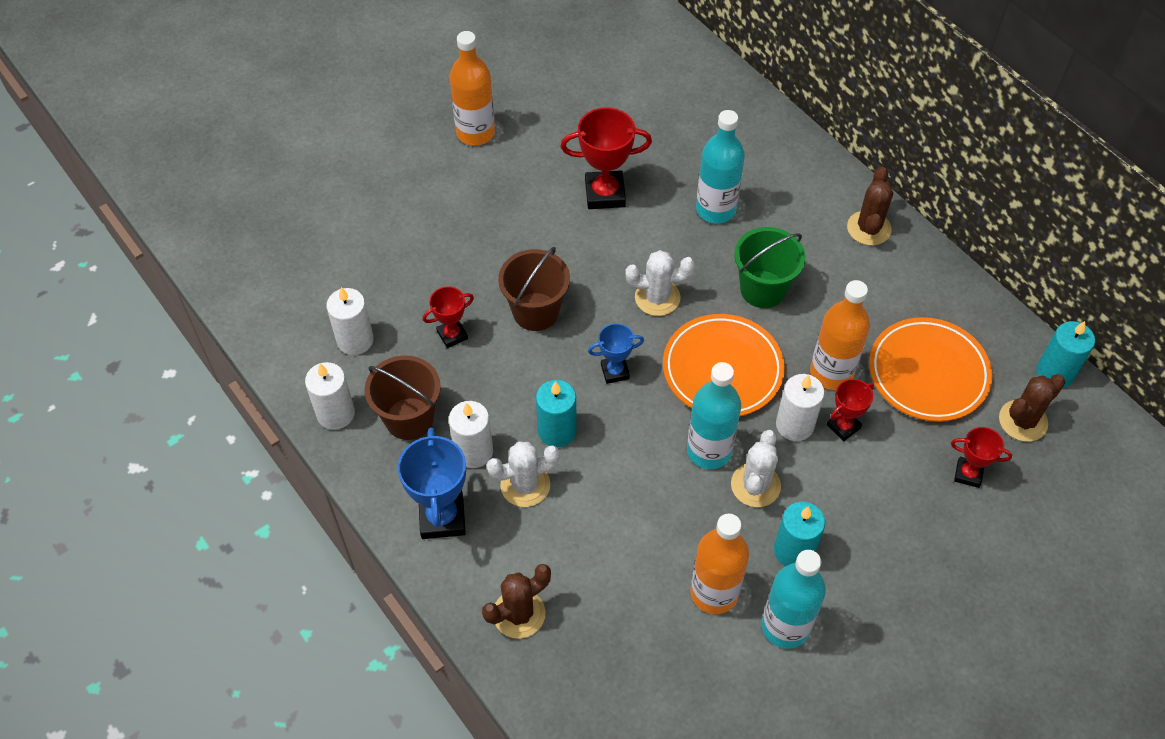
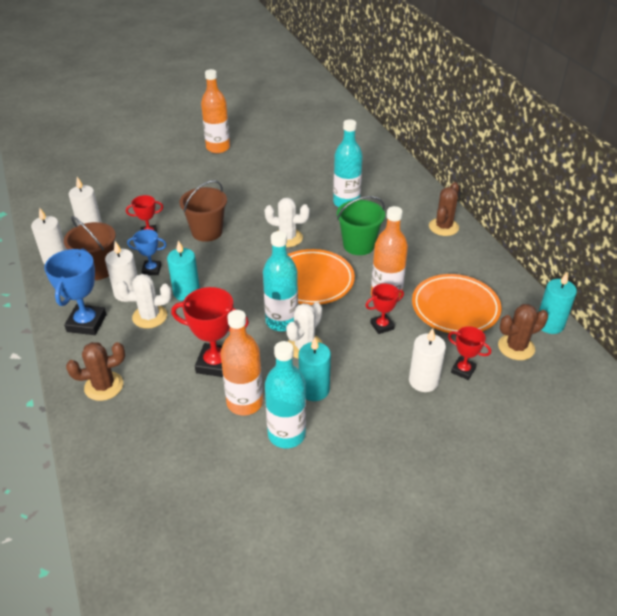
camera: 15 degrees right, 15 degrees down
red trophy [561,107,652,209] -> red trophy moved to [171,287,249,377]
blue trophy [588,323,644,384] -> blue trophy moved to [127,229,167,275]
white candle [776,374,825,441] -> white candle moved to [409,328,446,392]

